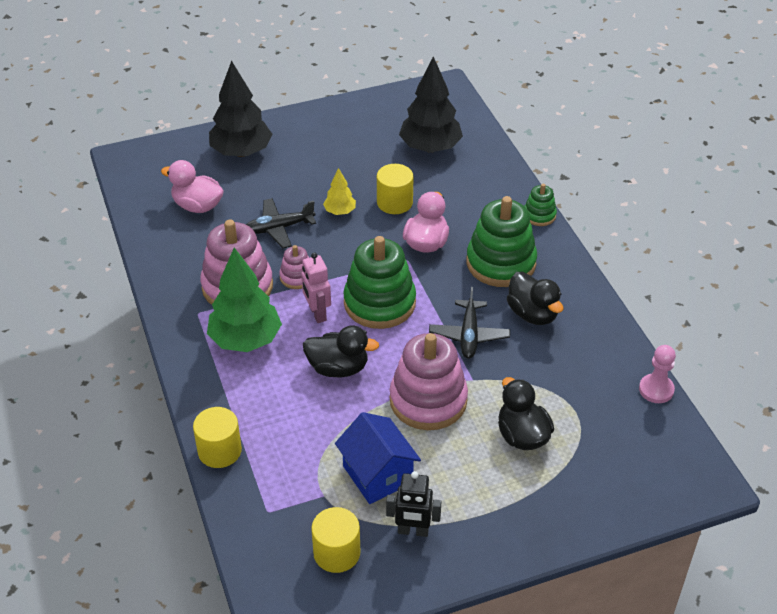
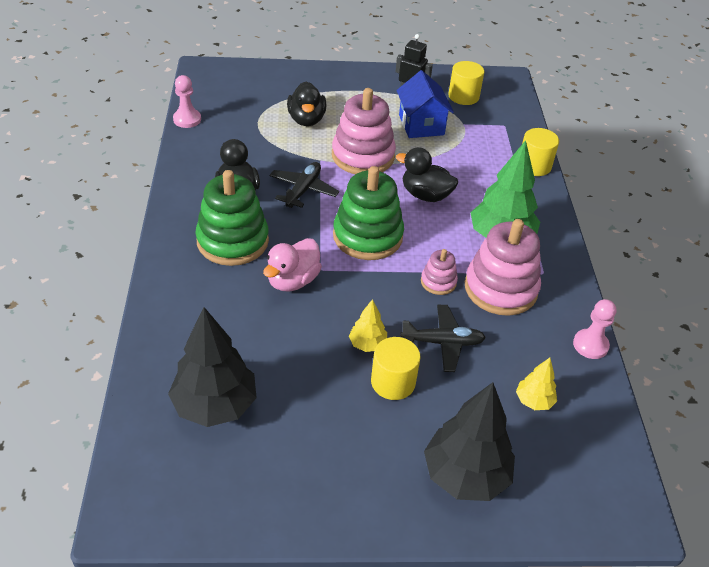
camera: 165 degrees left, 0 degrees up
pink duck [161,160,224,213] -> yellow tree [516,358,557,410]
pink robot [301,252,331,323] -> none
yellow cylinder [377,164,414,214] -> yellow cylinder moved to [371,337,421,400]
green stacking toy [525,184,557,226] -> none
none -> pink pawn [573,299,616,359]

